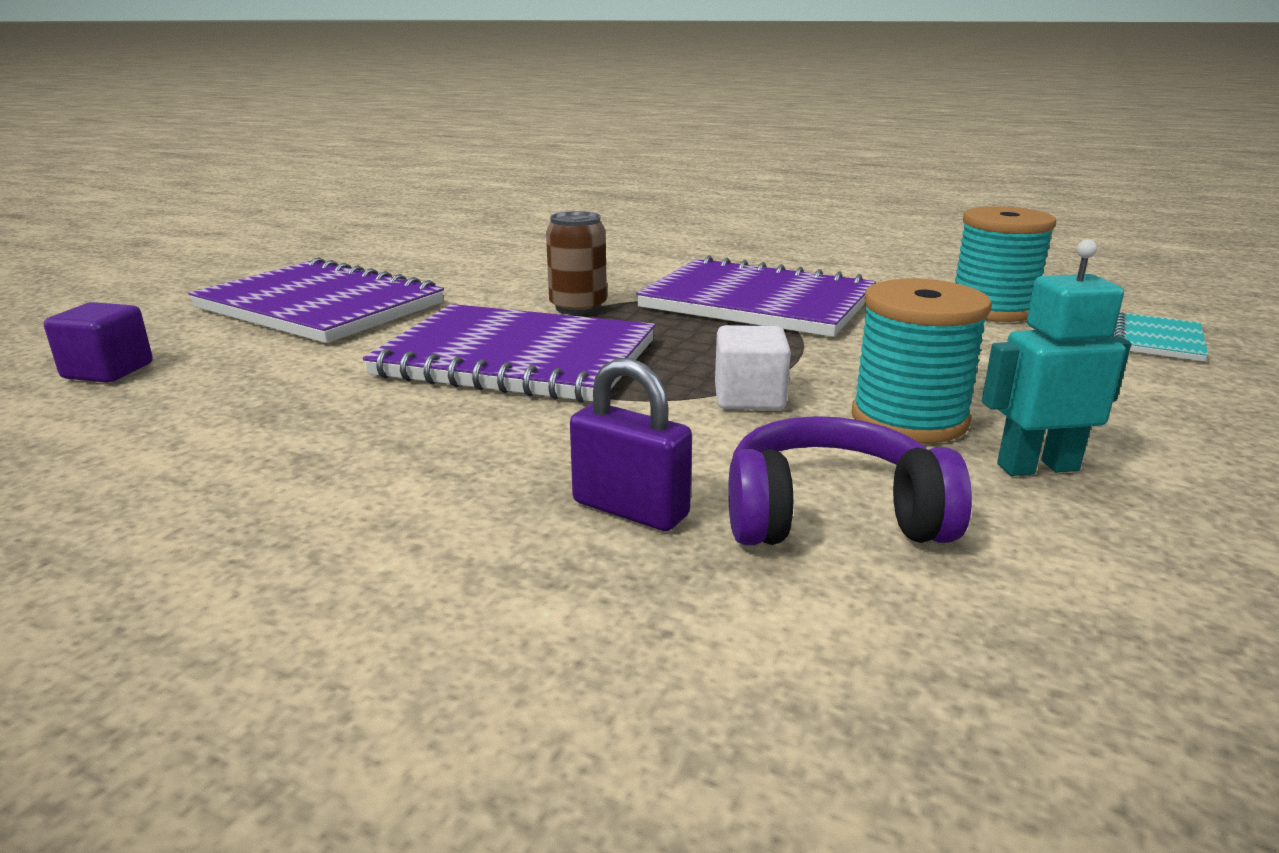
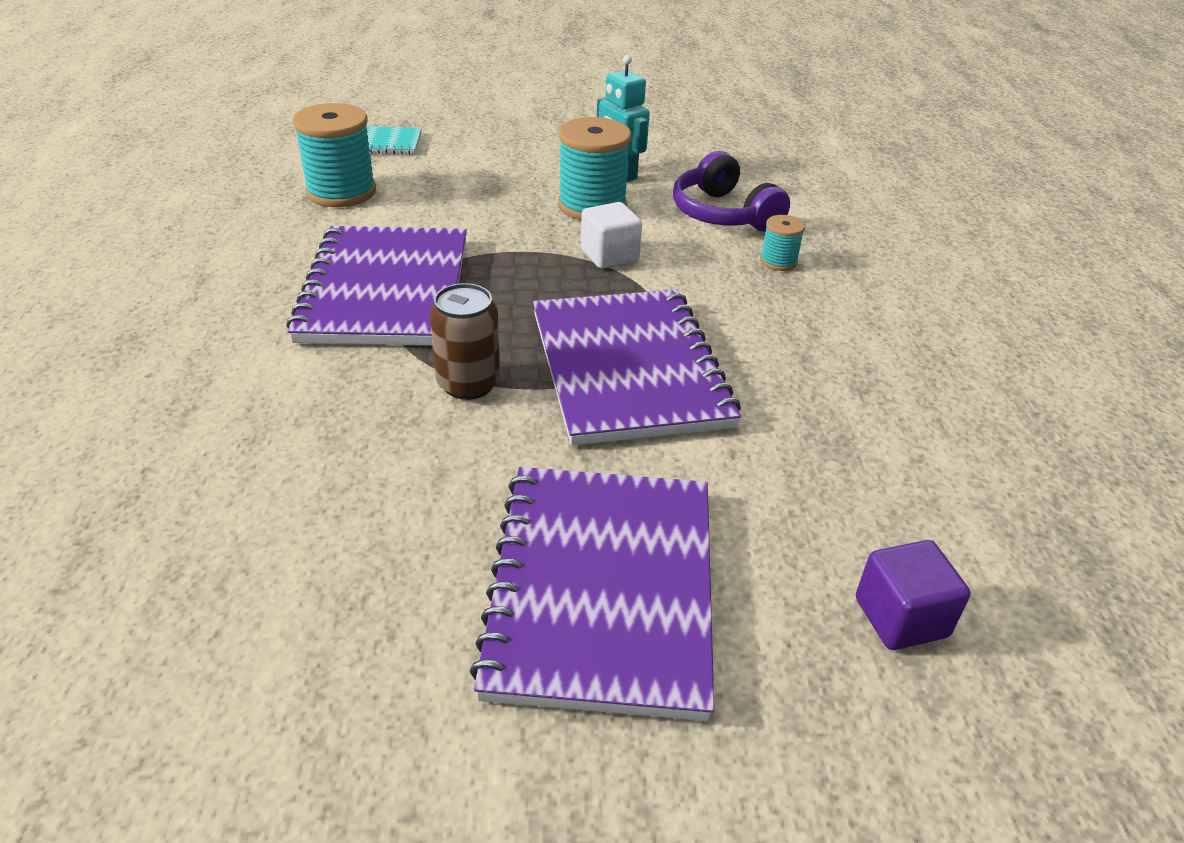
camera: 120 degrees left, 15 degrees up
purple padlock [570,358,692,531] -> turquoise spool [760,215,805,271]

